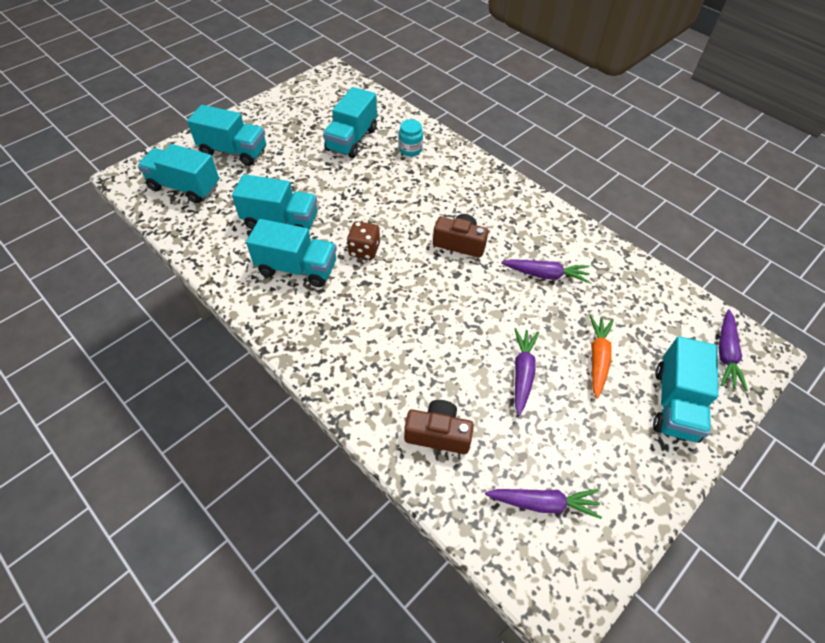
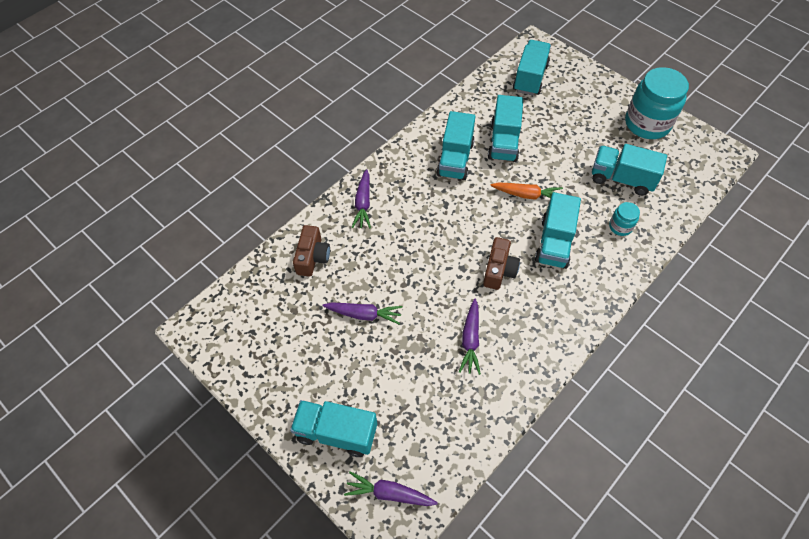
camera: 90 degrees right, 5 degrees up
turquoise truck [187,105,266,166] -> turquoise truck moved to [535,192,581,269]
brown dice [347,221,380,260] -> none
purple carrot [485,489,602,519] -> purple carrot moved to [352,169,371,228]
orange carrot [589,315,614,399] -> orange carrot moved to [490,182,563,200]
none -> turquoise jar [625,67,689,139]

